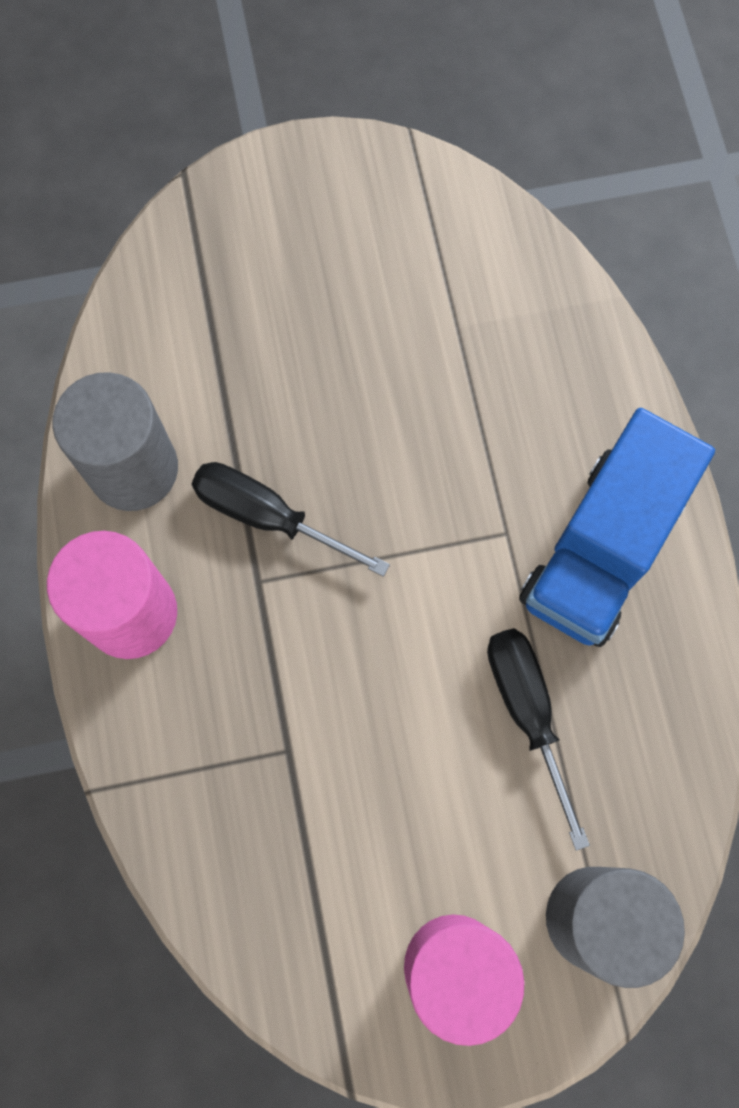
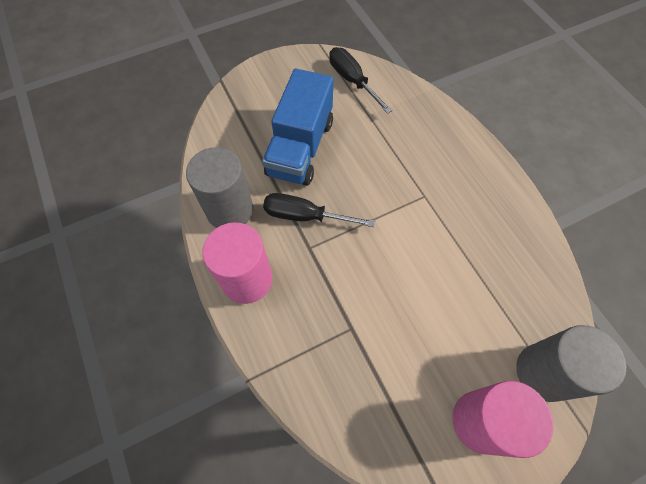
camera: 15 degrees left, 10 degrees down
black screwdriver [487,628,590,851] -> black screwdriver moved to [329,47,392,114]
blue truck [519,408,715,647] -> blue truck moved to [262,68,333,186]

